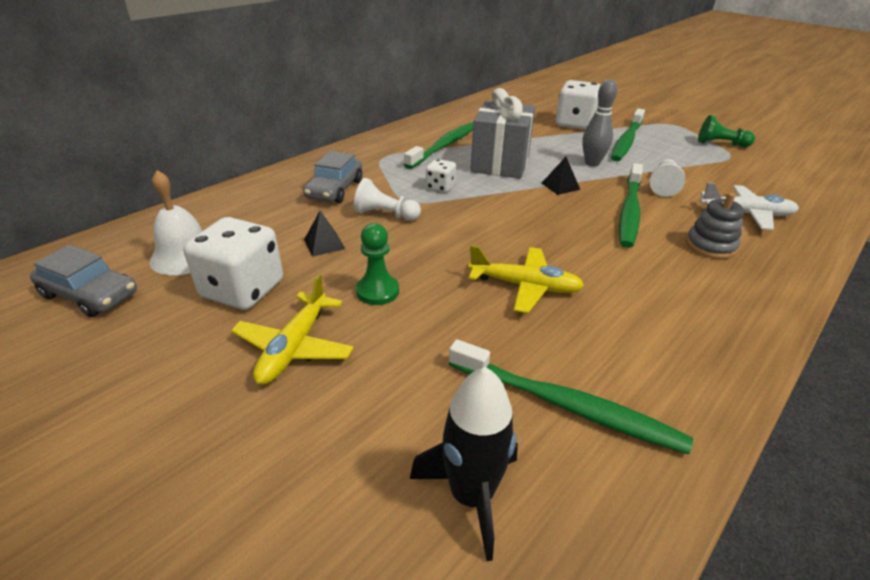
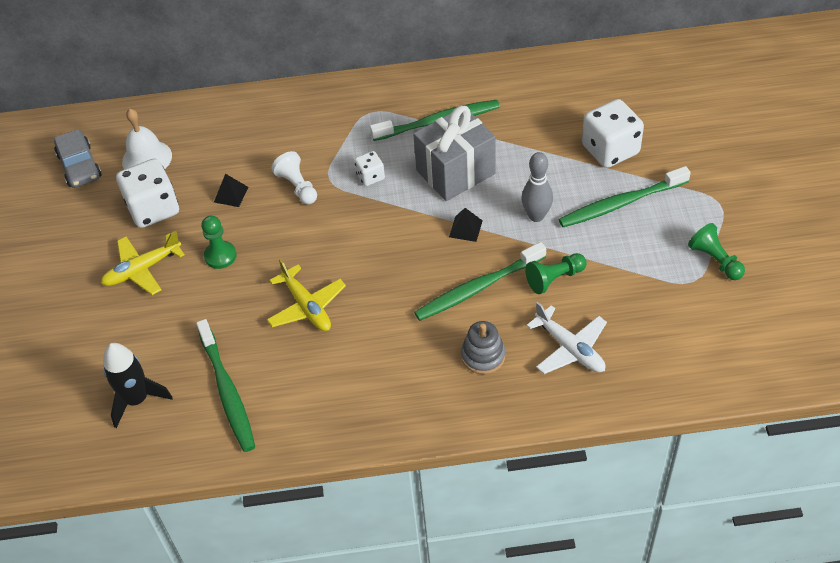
camera: 45 degrees right, 15 degrees up
grey car [303,151,362,203] -> none
white pawn [650,159,685,197] -> green pawn [525,253,587,294]

